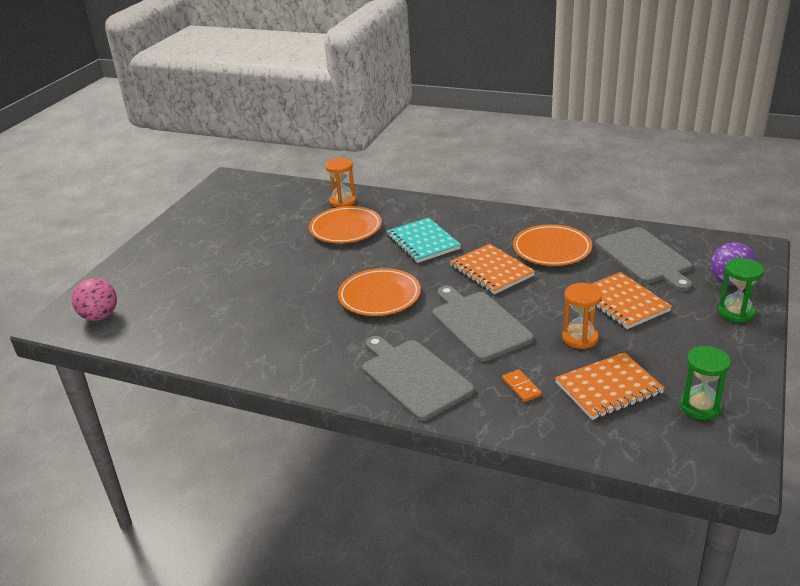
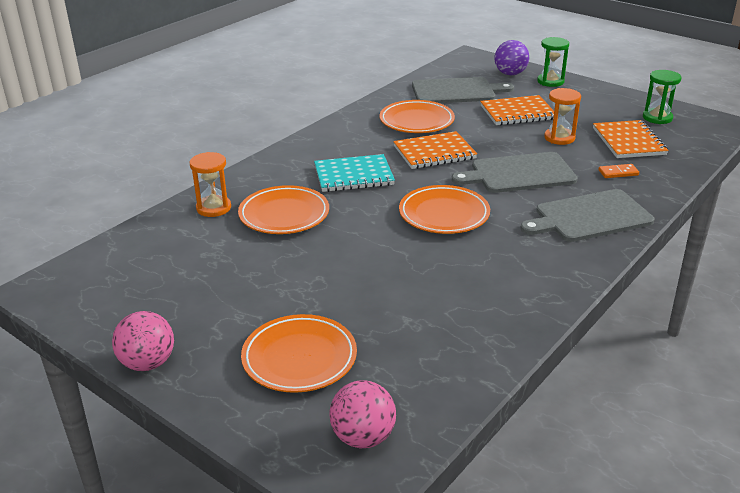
camera: 75 degrees left, 0 degrees up
none -> pink ball [112,311,174,371]
none -> orange plate [241,314,357,393]

